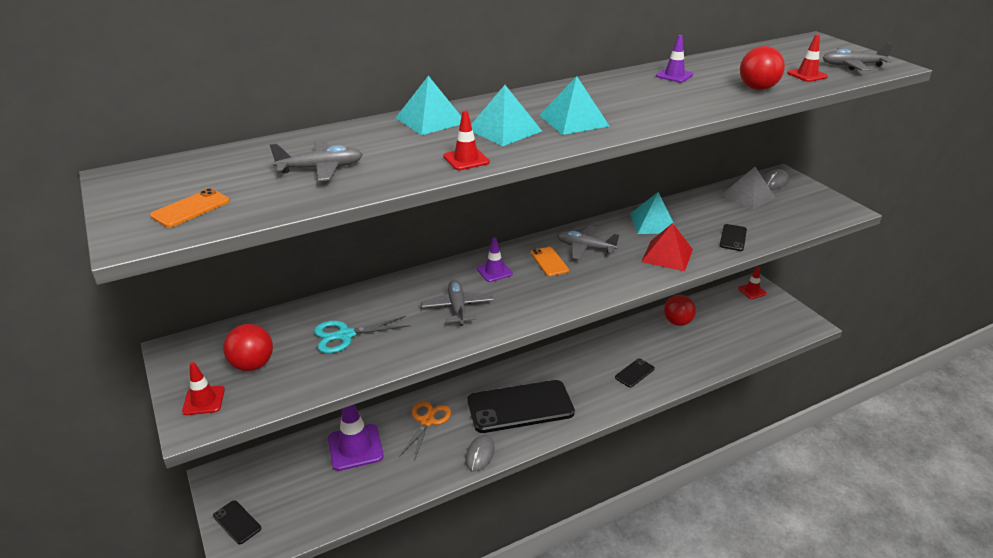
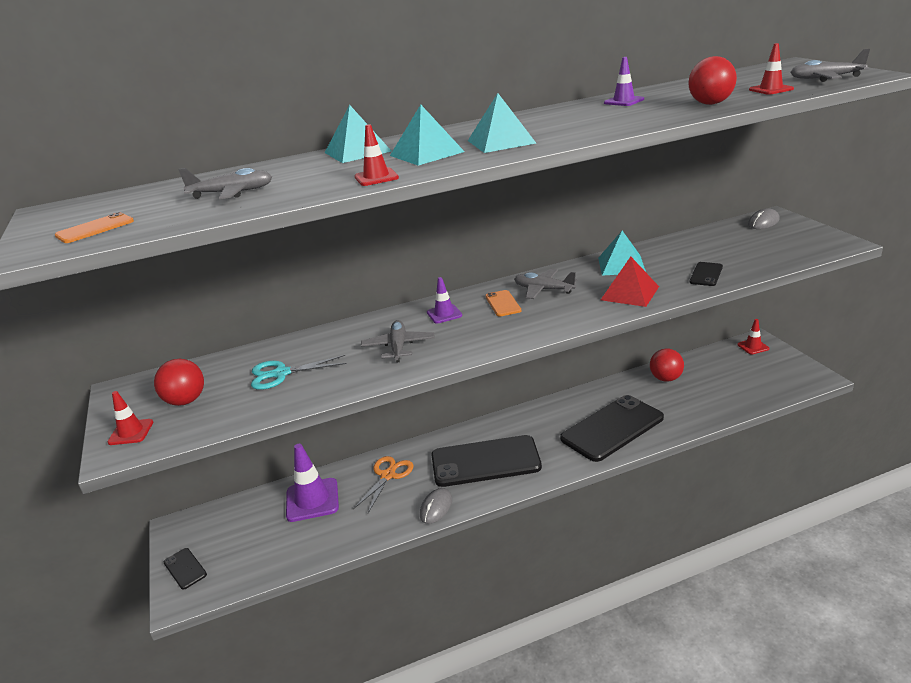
camera: 10 degrees right, 5 degrees down
black phone [615,358,655,388] -> black phone [560,395,664,462], size x2.33
grey pyramid [722,167,776,210] -> none

